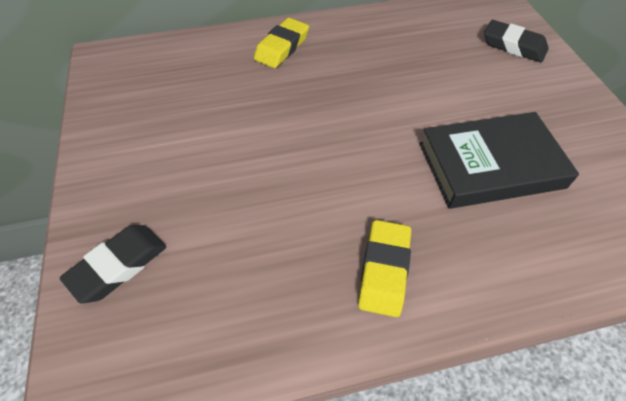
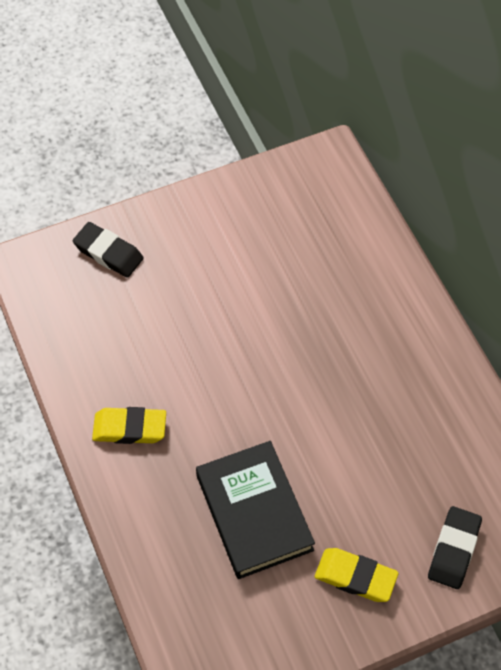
camera: 80 degrees right, 5 degrees up
yellow eraser [254,18,309,68] -> yellow eraser moved to [315,548,398,602]

